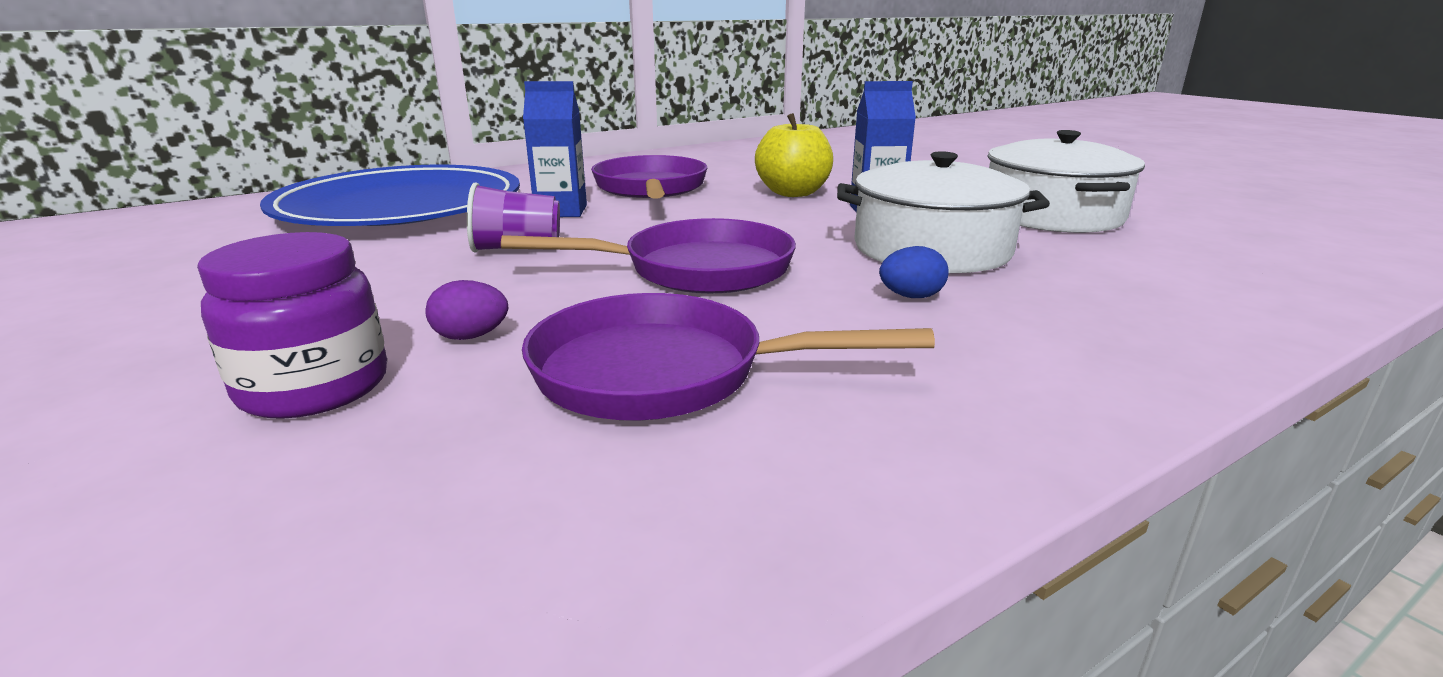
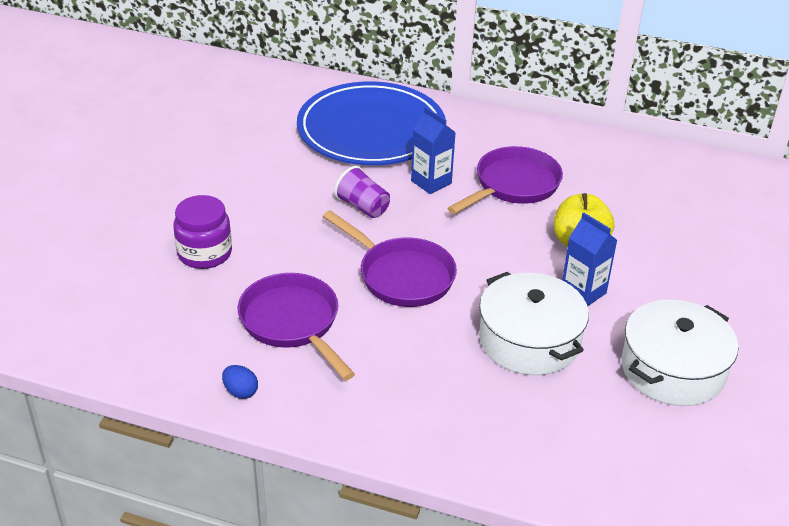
camera: 50 degrees right, 15 degrees up
purple egg [425,280,508,340] -> none
blue egg [879,246,949,298] -> blue egg moved to [222,365,258,399]

